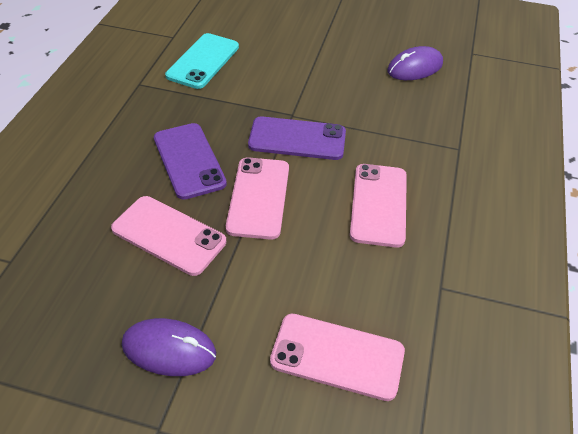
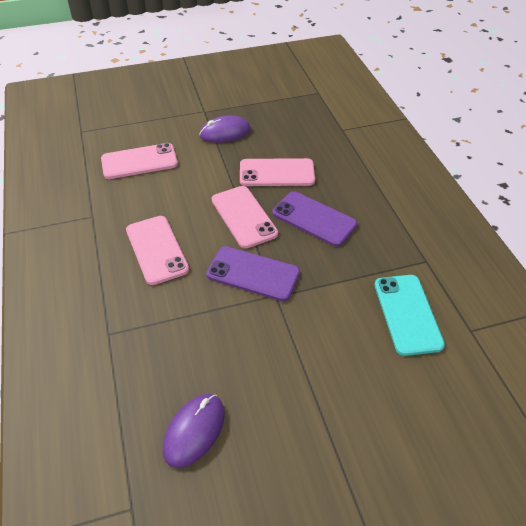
camera: 150 degrees right, 0 degrees up
purple phone [248,116,346,160] -> purple phone turned 45 degrees clockwise [206,246,300,301]

